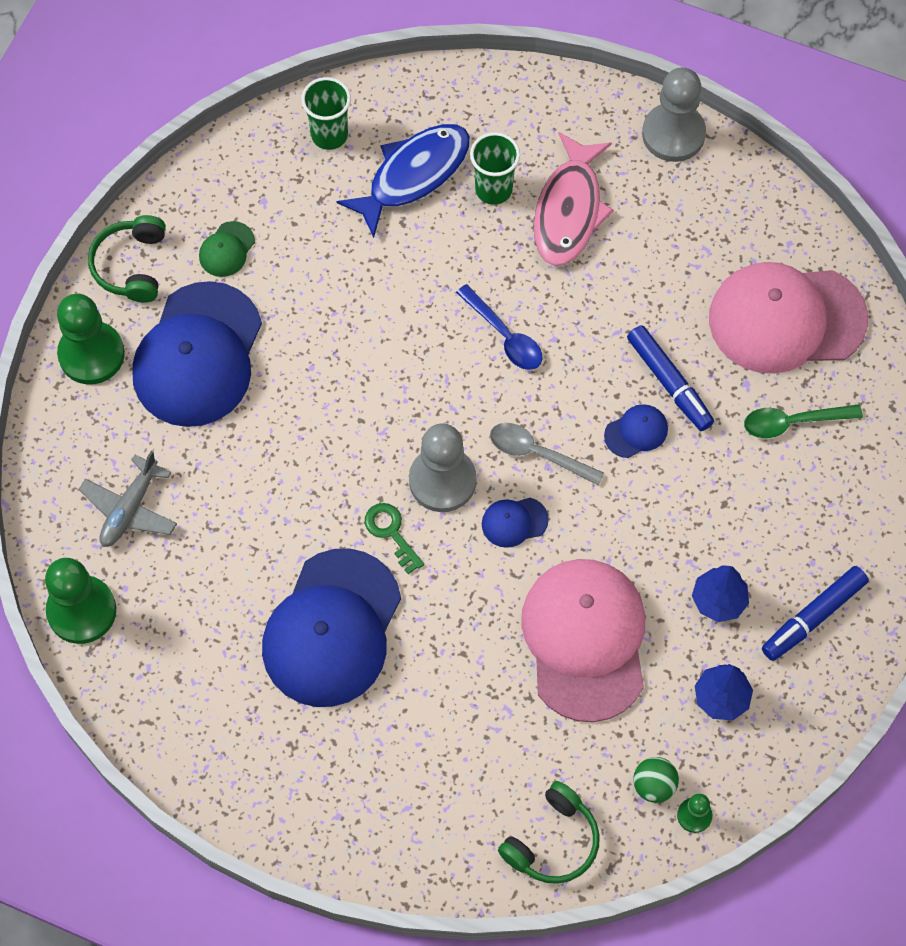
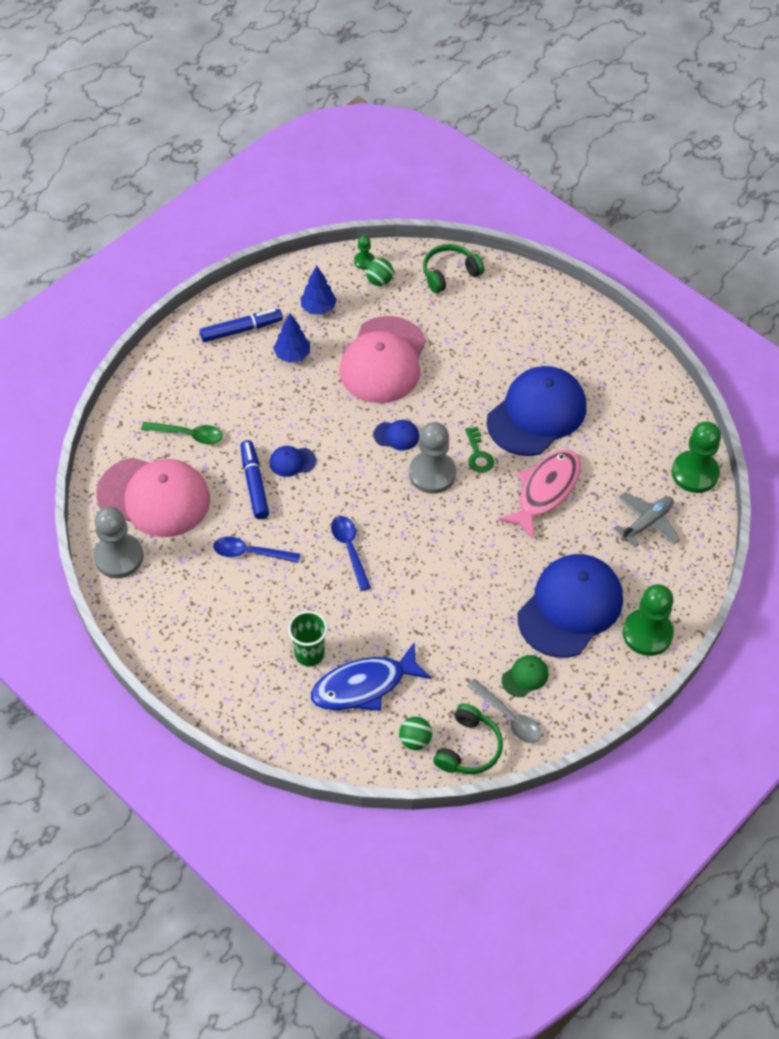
camera: 160 degrees left, 10 degrees down
green headphones [88,215,166,303] -> green headphones moved to [433,703,503,774]
green cup [301,77,351,150] -> green ball [399,717,432,750]
grey spoon [490,423,604,486] -> grey spoon moved to [467,679,542,743]
pink fish [534,132,614,266] -> pink fish moved to [498,450,581,540]
grey pawn [642,68,706,162] -> grey pawn moved to [94,507,143,578]
none -> blue spoon [213,536,300,563]

